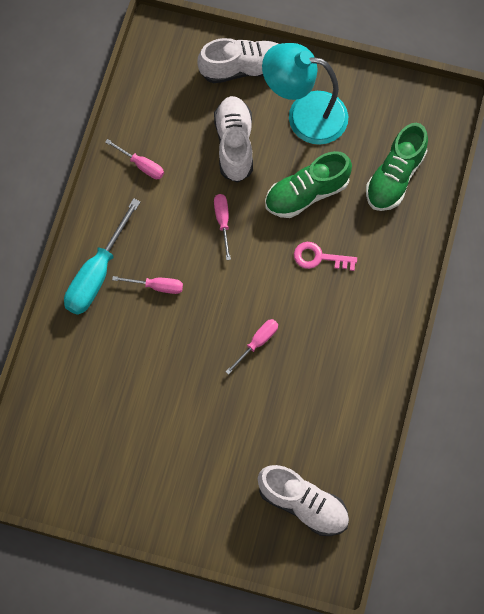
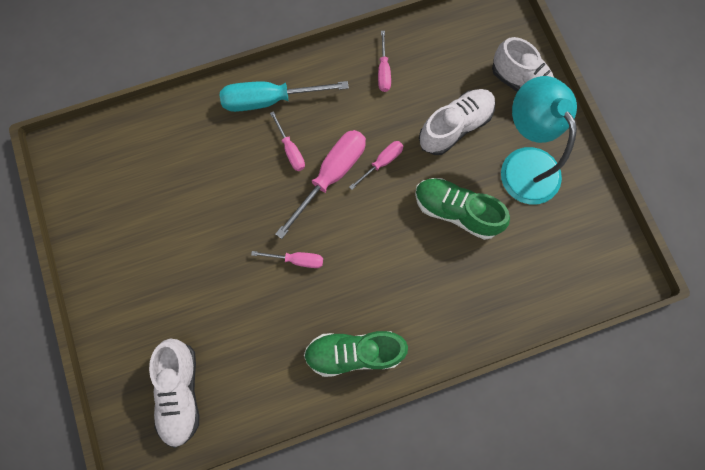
camera: 55 degrees right, 5 degrees up
pink key [294,242,357,271] -> none
green shoe [366,123,428,211] -> green shoe moved to [304,331,408,377]
none -> pink screwdriver [276,130,366,239]

